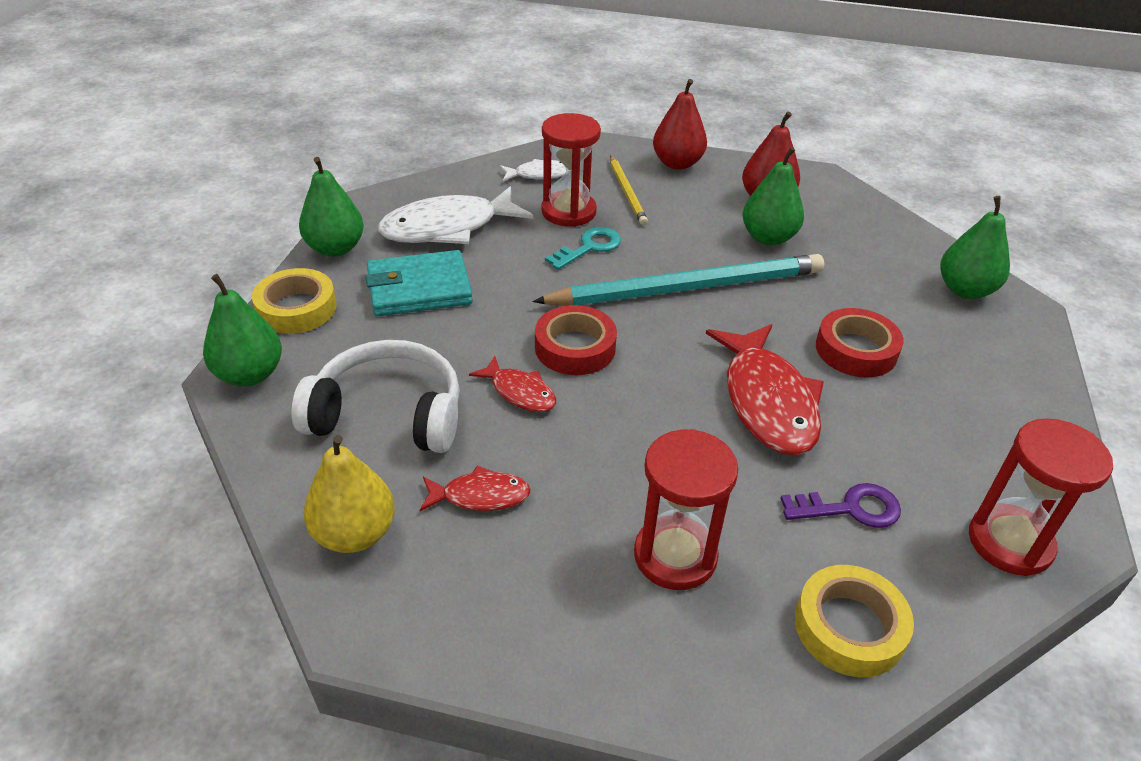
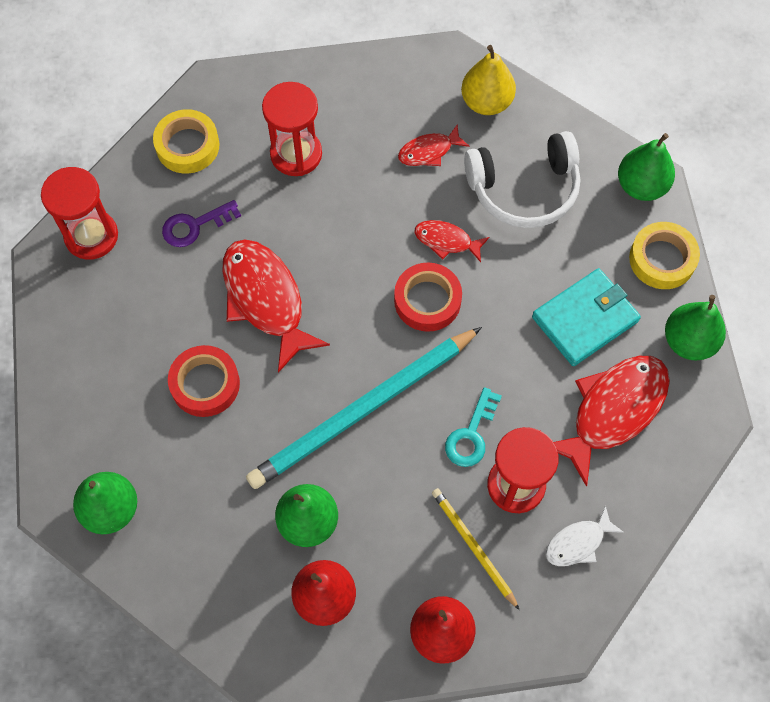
camera: 160 degrees right, 25 degrees up
white fish [378,186,533,244] -> red fish [554,356,670,487]

